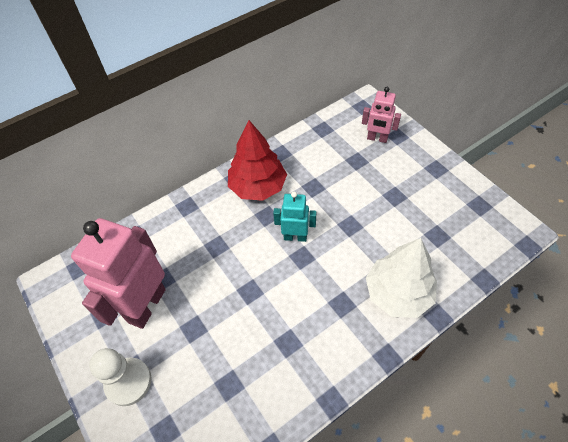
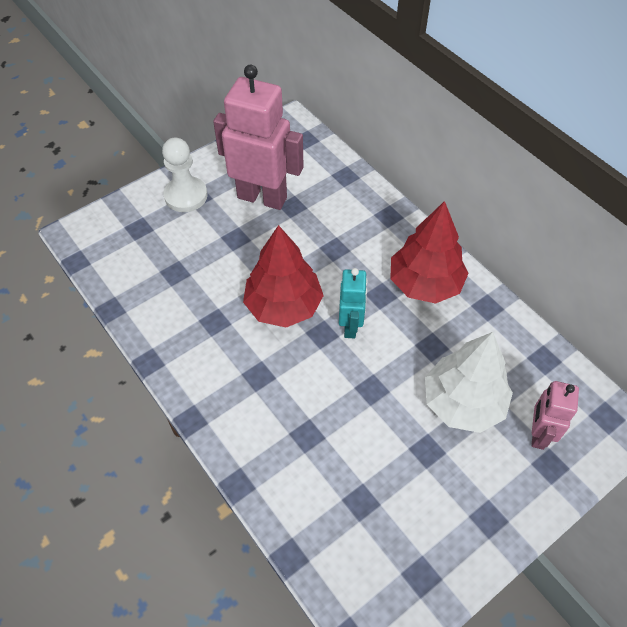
camera: 85 degrees right, 0 degrees up
white tree [366,238,437,318] -> white tree moved to [425,332,513,433]
none -> red tree [243,225,324,328]

